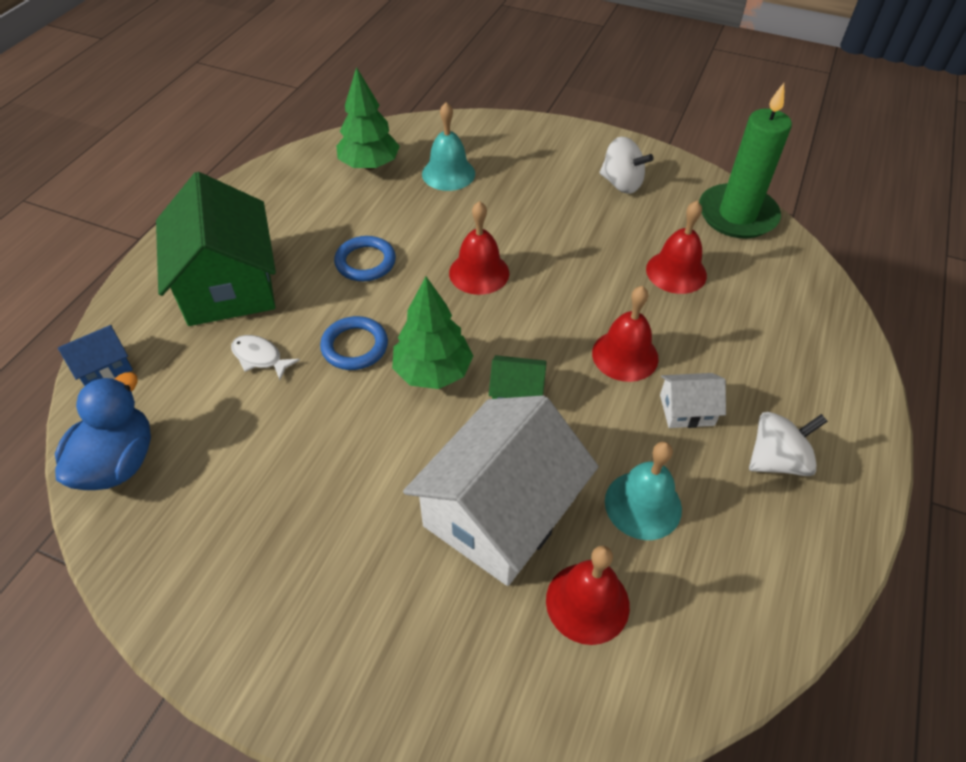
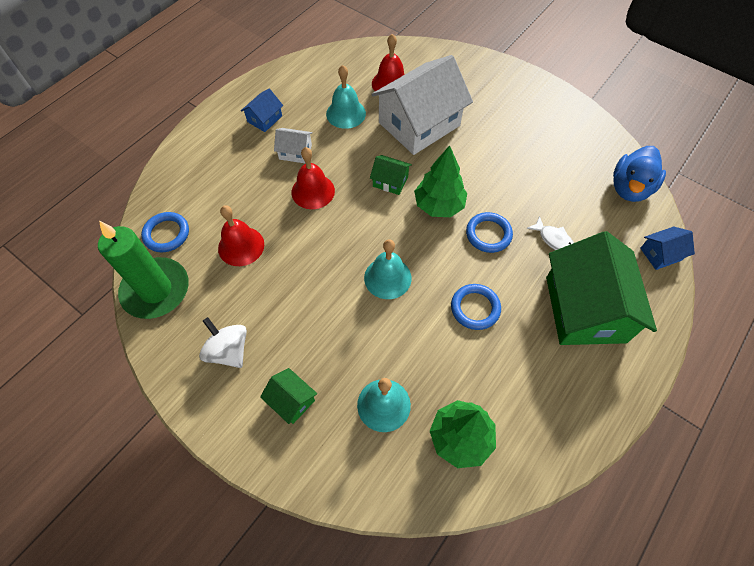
camera: 165 degrees left, 10 degrees up
red bell [449,201,509,295] -> turquoise bell [364,239,412,299]
white spinning top [749,412,828,476] -> blue house [241,89,283,132]
none -> blue ring [141,212,189,252]
none -> green house [260,368,317,424]

